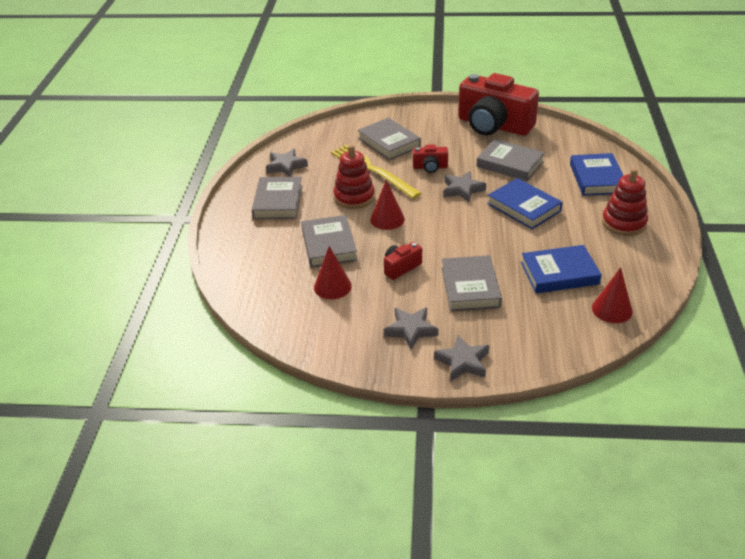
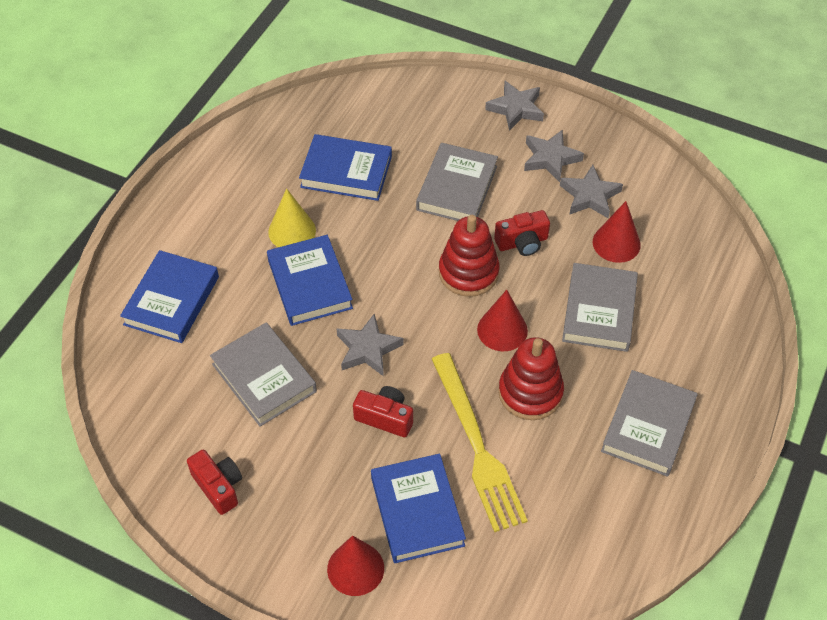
camera: 160 degrees left, 15 degrees up
grey star [266,149,308,177] -> grey star moved to [560,165,623,218]
grey book [358,118,421,160] -> blue book [371,454,466,563]
red camera [458,73,539,136] -> red camera [187,450,242,515], size x0.43
red cone [592,267,633,323] -> red cone moved to [327,535,384,596]
red stacking toy [602,169,648,236] -> red stacking toy moved to [439,215,499,297]
none -> yellow cone [268,188,316,247]

